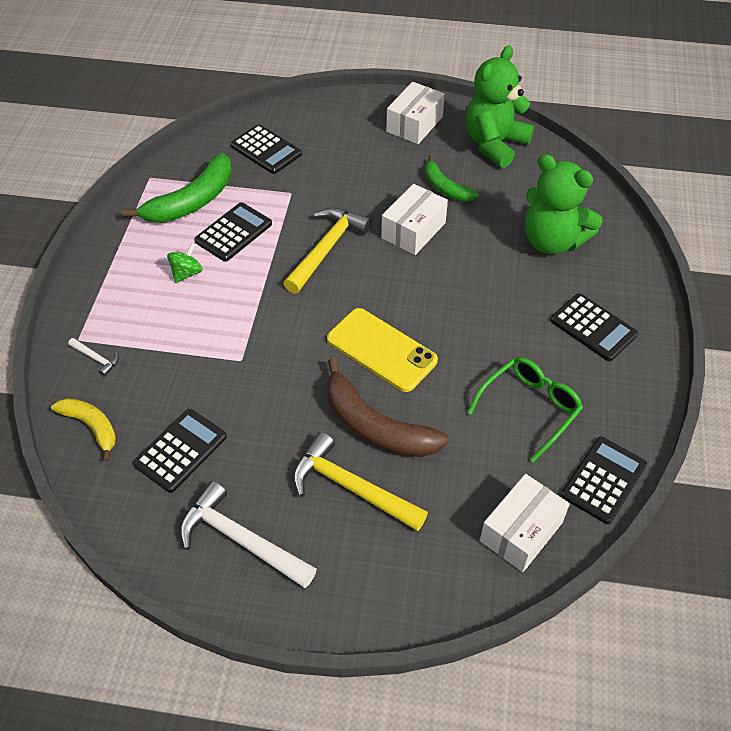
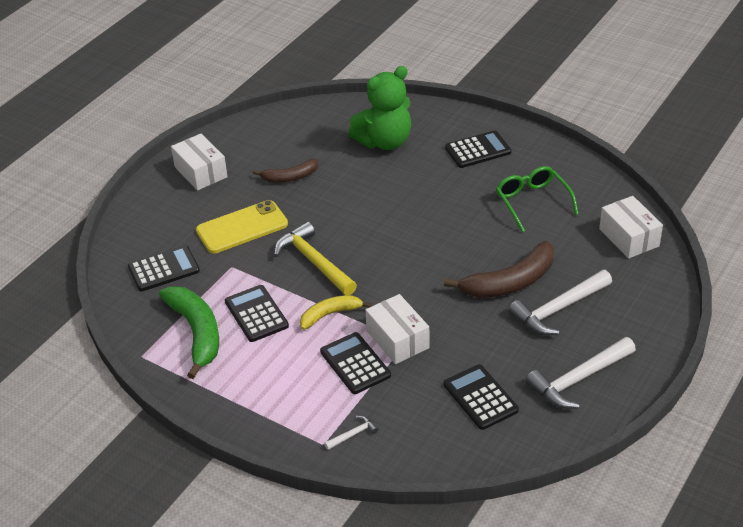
camera: 65 degrees left, 10 degrees down
yellow banana [51,398,116,462] -> yellow banana moved to [300,295,371,330]
green spinning top [167,243,202,283] -> none
yellow hammer [293,432,428,531] -> white hammer [509,270,612,335]
yellow phone [327,308,438,392] -> yellow phone moved to [196,200,288,253]
white box [381,184,448,255] -> white box moved to [365,294,429,364]
green banana [425,155,479,202] -> brown banana [253,159,318,183]
green teddy bear [466,45,534,168] -> none
black calculator [561,437,647,524] -> black calculator moved to [320,332,391,394]

